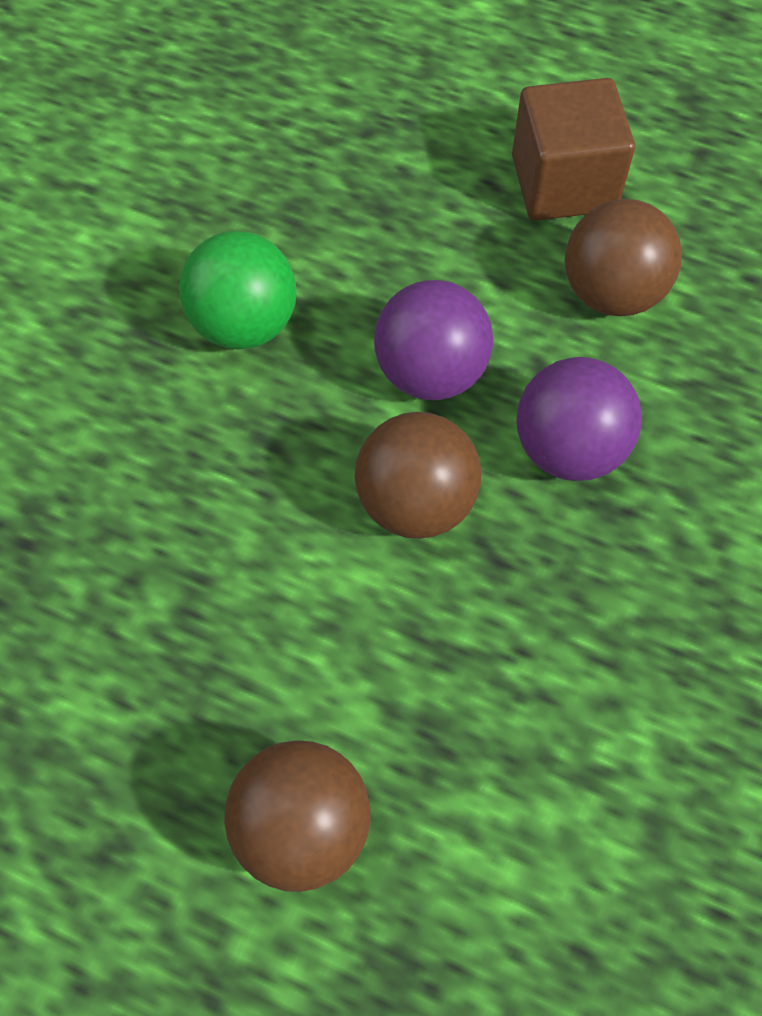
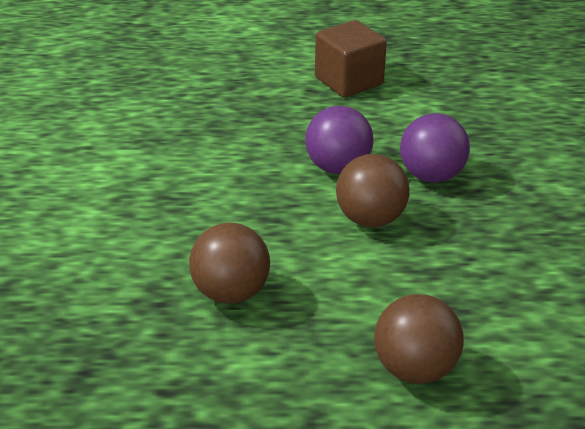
camera: 25 degrees left, 25 degrees down
green ball [179,231,296,350] -> none
brown ball [565,199,682,316] -> brown ball moved to [189,223,270,304]

